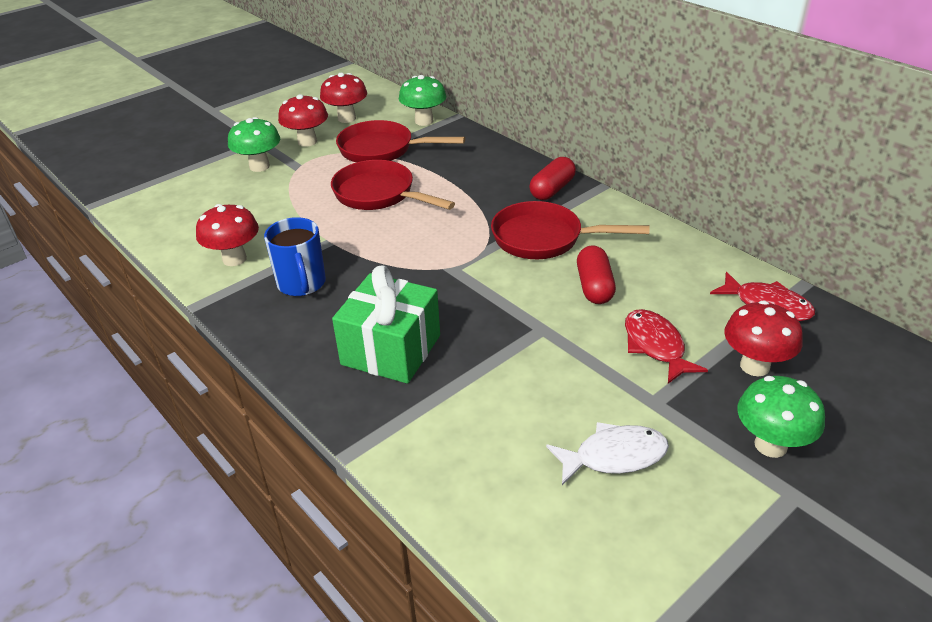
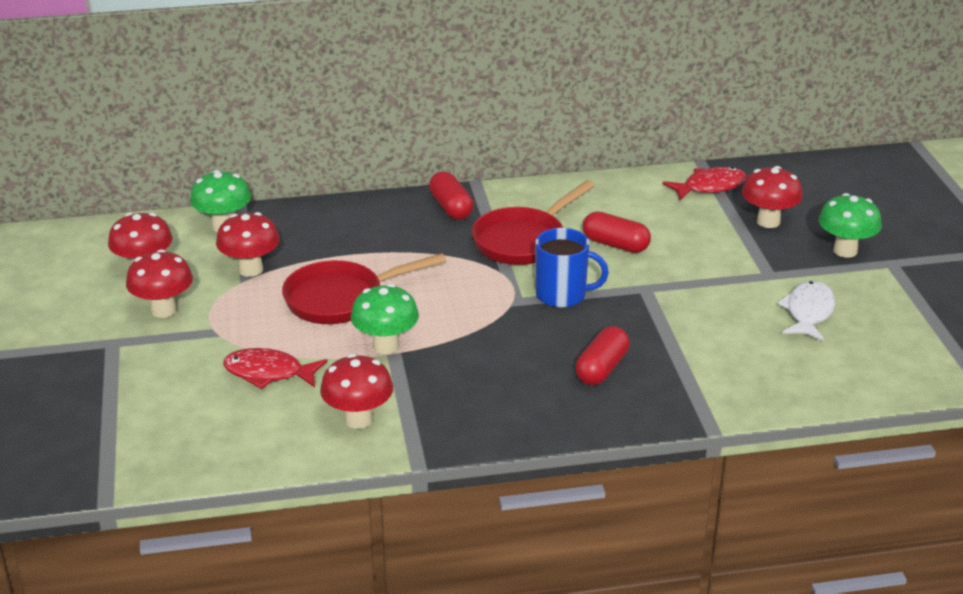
camera: 60 degrees left, 5 degrees down
green mushroom [228,117,280,172] -> green mushroom moved to [350,284,419,354]
blue mug [264,217,326,296] -> blue mug moved to [535,228,609,308]
green gift [332,265,440,384] -> red capsule [575,326,630,385]
red pan [336,120,465,163] -> red mushroom [216,212,280,277]
red fish [625,309,708,384] -> red fish moved to [223,348,327,389]

